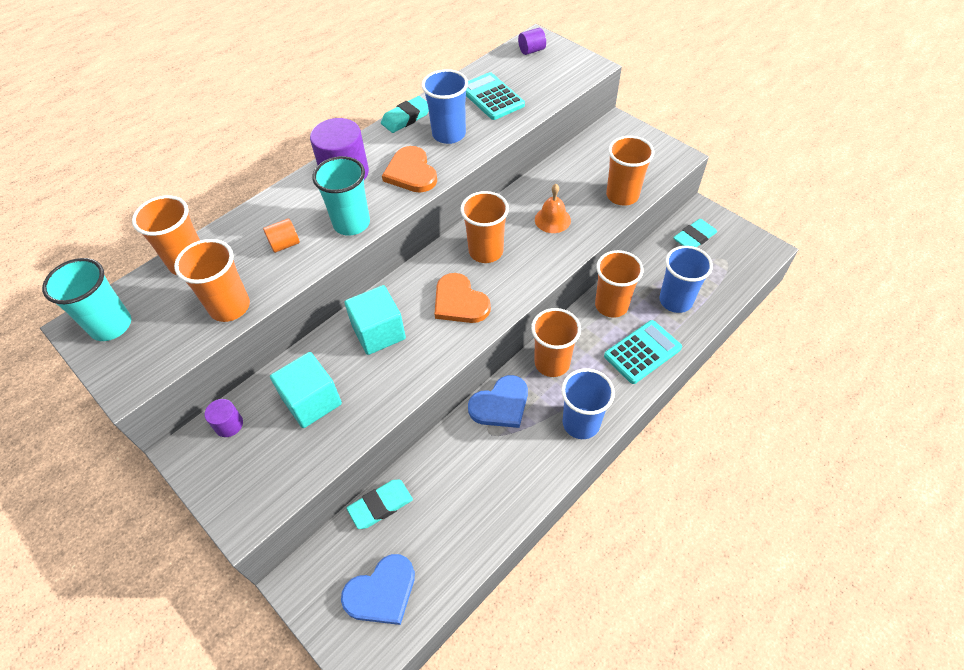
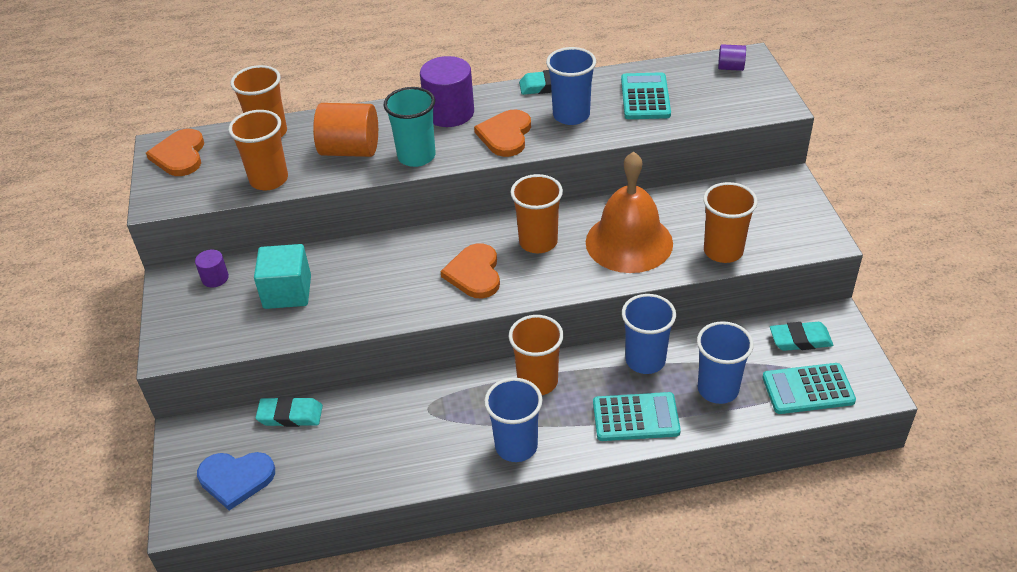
camera: 35 degrees right, 10 degrees down
turquoise cup [42,258,131,341] -> orange heart [146,129,204,176]
orange cylinder [263,218,300,253] -> orange cylinder [313,103,378,157], size x1.98
turquoise cube [345,285,406,355] -> none
blue heart [468,375,528,428] -> none
orange bell [535,184,571,233] -> orange bell [586,152,673,273], size x2.07
orange cup [595,250,643,318] -> blue cup [622,294,676,374]
none -> turquoise calculator [762,363,856,414]

